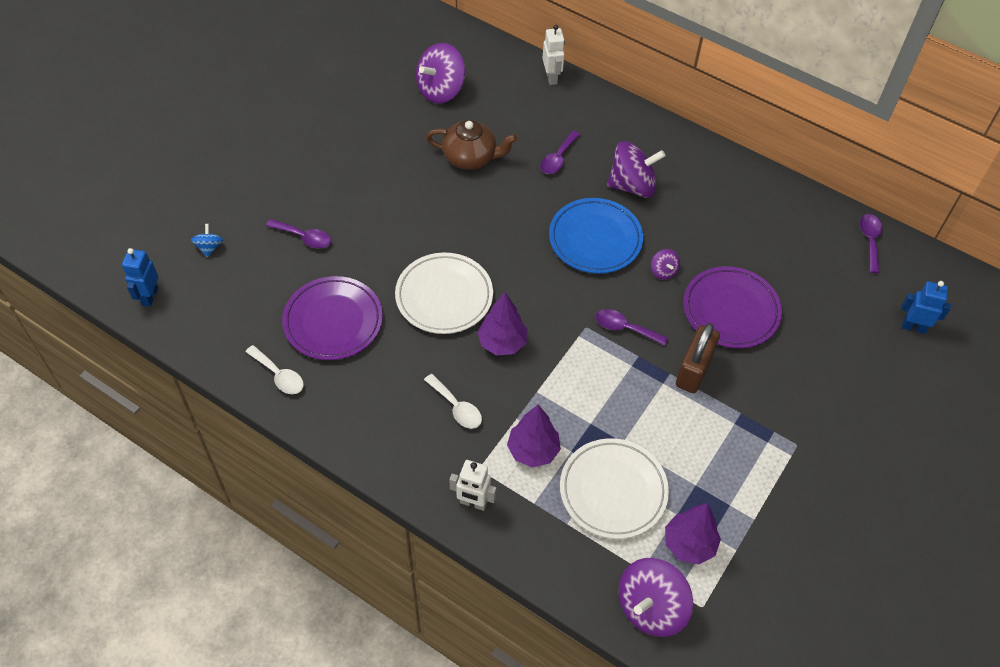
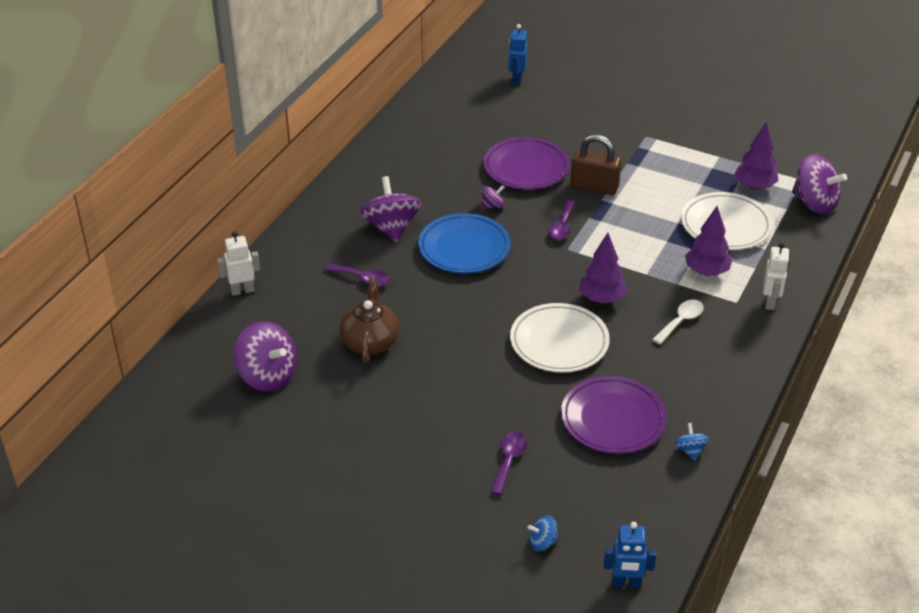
camera: 95 degrees left, 15 degrees down
white spoon [245,345,304,394] -> blue spinning top [675,423,710,460]
purple spoon [860,214,882,273] -> none

